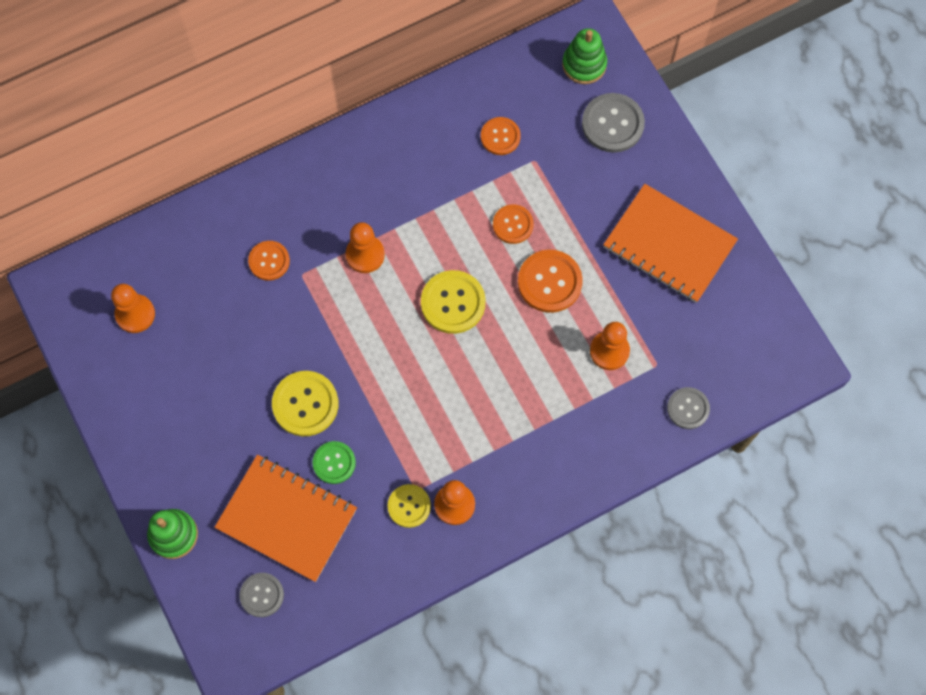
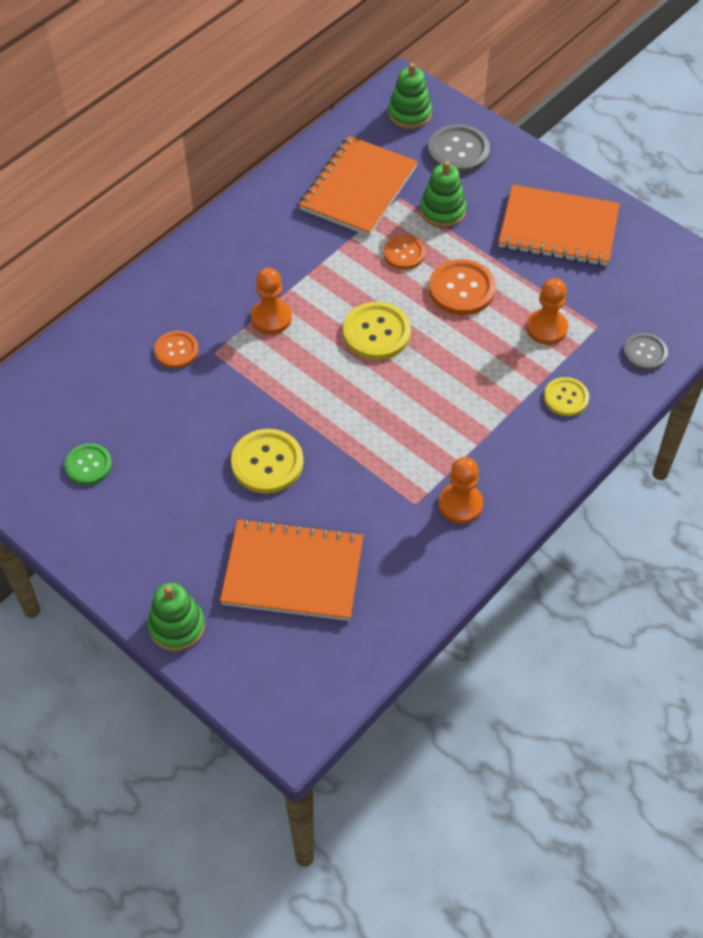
camera: 20 degrees left, 15 degrees down
orange pawn [111,284,155,333] -> none
grey button [239,573,284,617] -> none
green button [313,441,356,484] -> green button moved to [65,443,112,485]
yellow button [387,484,431,528] -> yellow button moved to [544,377,589,416]
orange button [481,117,521,155] -> orange notebook [299,136,418,236]
none -> green stacking toy [420,161,466,228]

